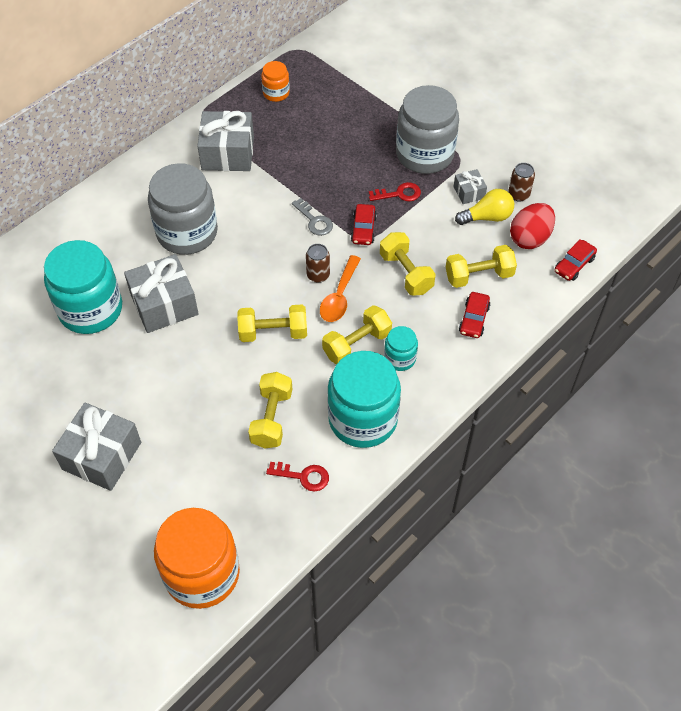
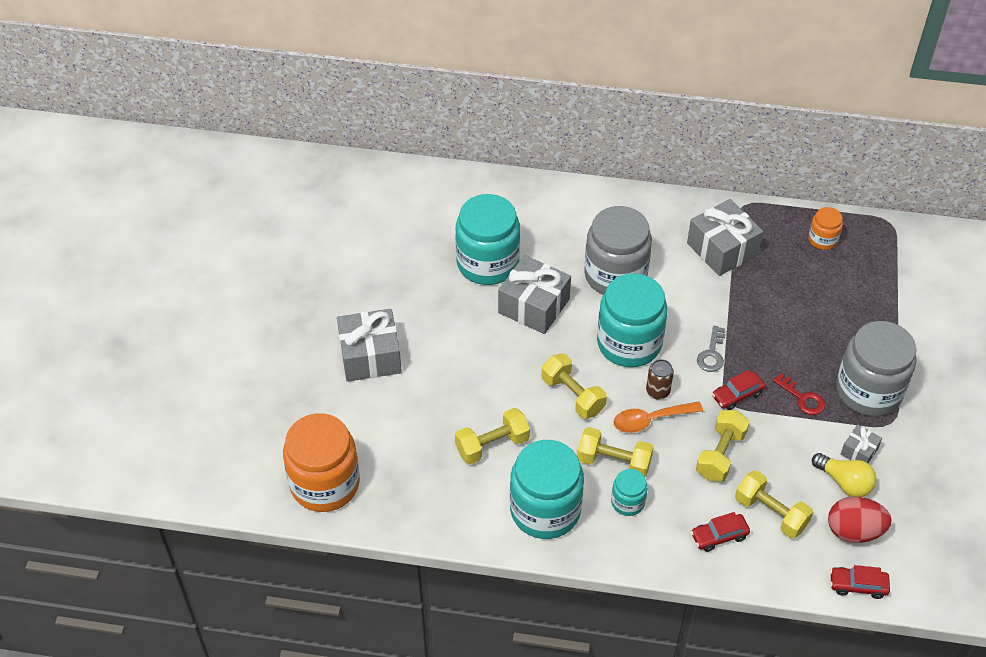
camera: 55 degrees right, 5 degrees down
red key [266,462,329,492] -> none
brown can [508,163,535,202] -> none
none -> turquoise jar [597,273,668,367]

